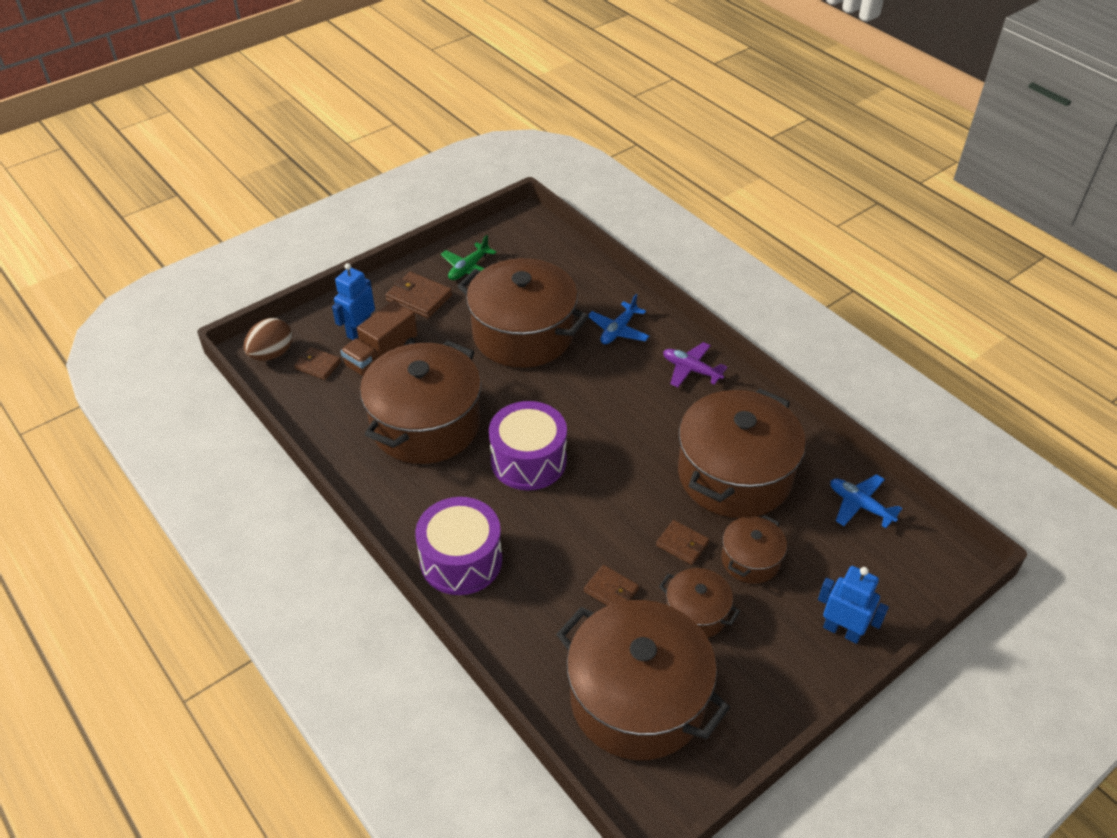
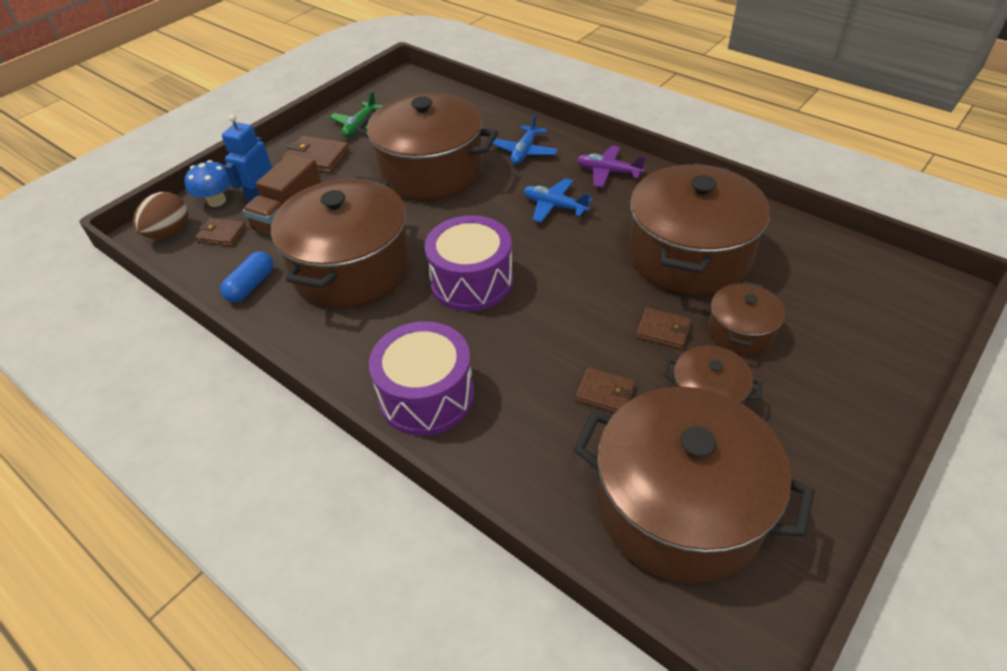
camera: 10 degrees left, 0 degrees up
blue robot [818,566,889,644] -> none
blue plane [830,474,902,528] -> blue plane moved to [524,178,592,223]
none -> blue mushroom [185,160,231,207]
none -> blue capsule [220,251,273,302]

